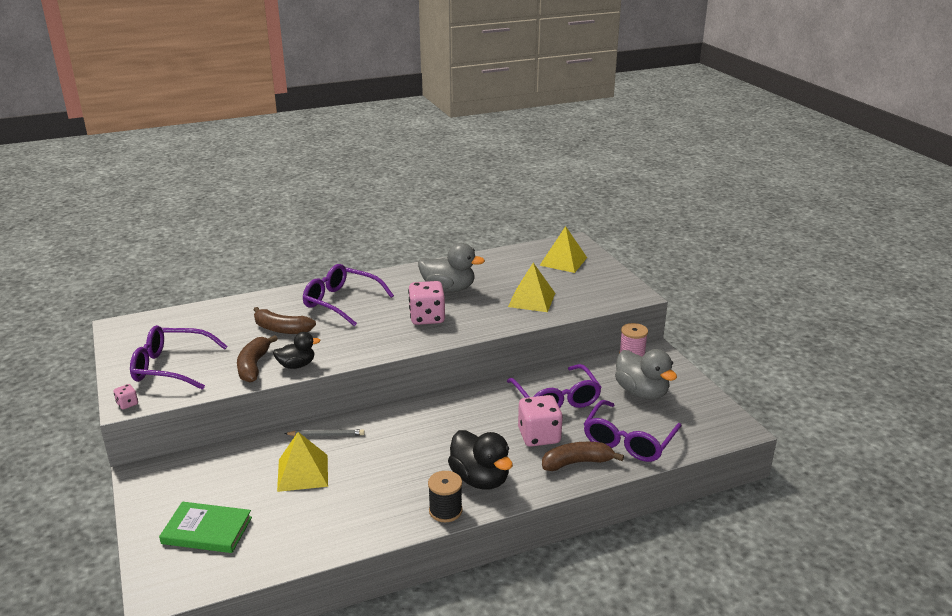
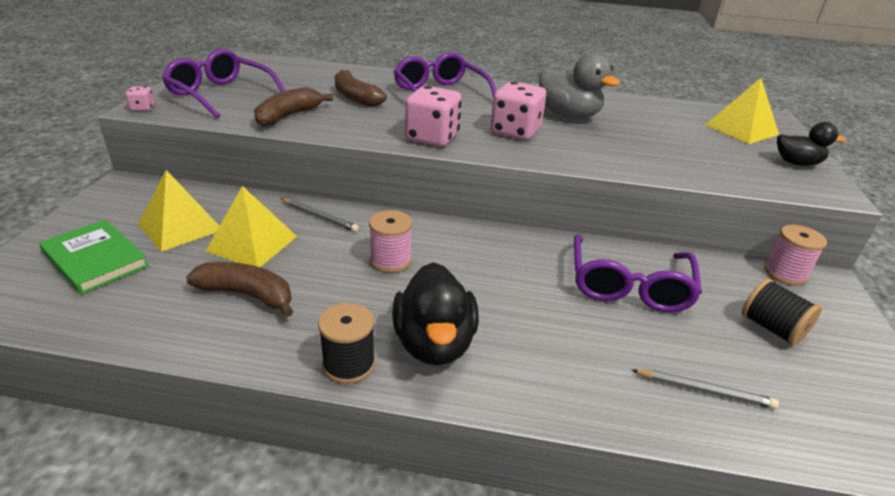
camera: 30 degrees right, 5 degrees up
black duck [273,332,321,369] -> black duck moved to [777,122,846,166]
yellow pyramid [508,263,555,312] -> yellow pyramid moved to [138,170,219,252]
pink dice [518,395,563,447] -> pink dice moved to [405,86,462,147]
brown banana [542,442,624,471] -> brown banana moved to [186,262,293,317]
purple glasses [584,400,682,462] -> grey pencil [631,369,779,409]
grey duck [615,349,677,400] -> black spool [742,278,822,346]
none -> pink spool [369,210,412,273]

